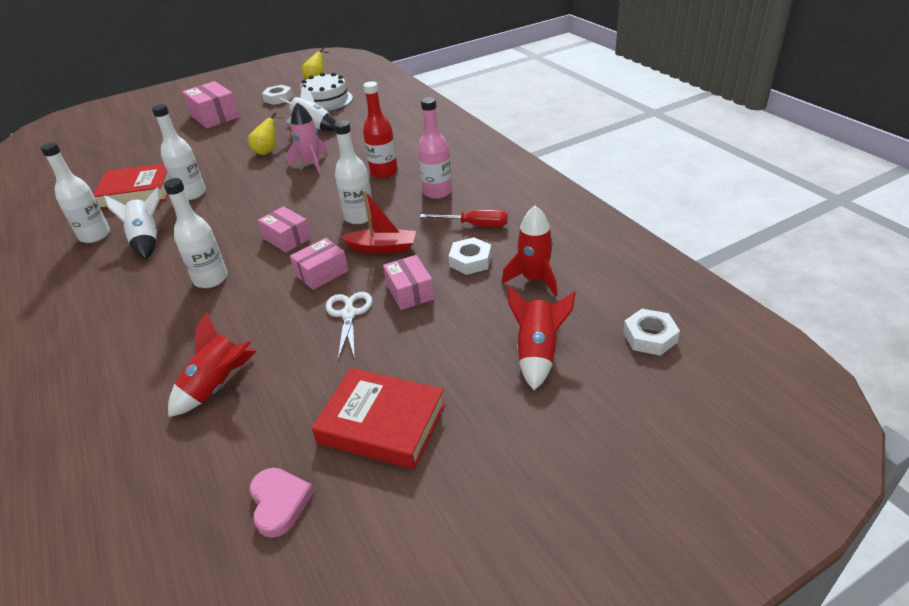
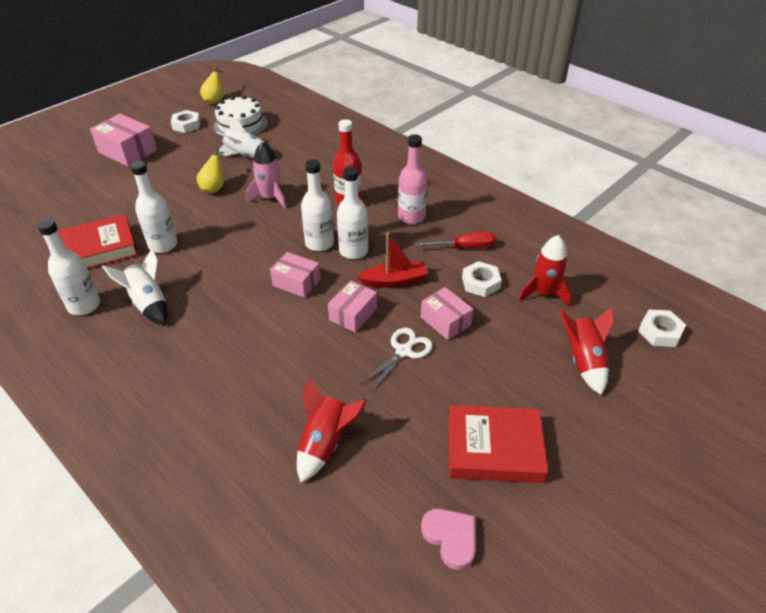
camera: 20 degrees left, 5 degrees up
white bottle [164,178,228,288] -> white bottle moved to [301,159,334,251]
white scissors [326,292,373,359] -> white scissors turned 60 degrees clockwise [360,328,433,391]

